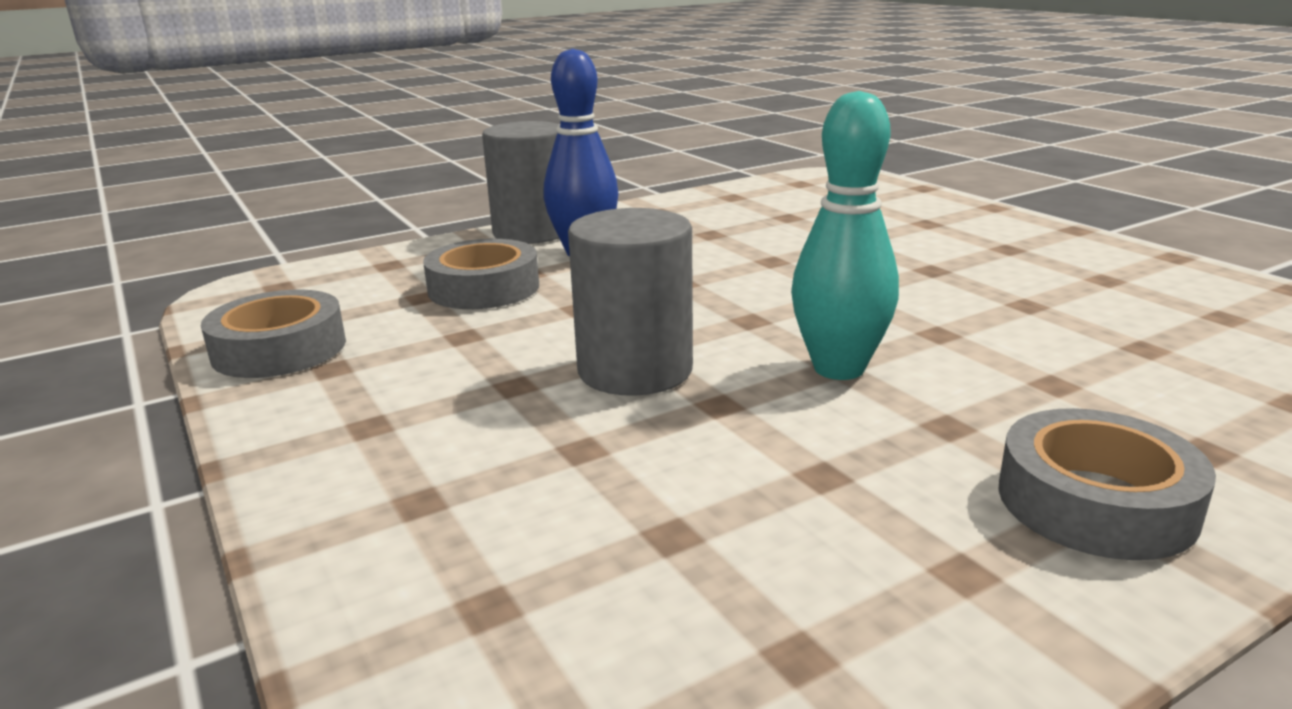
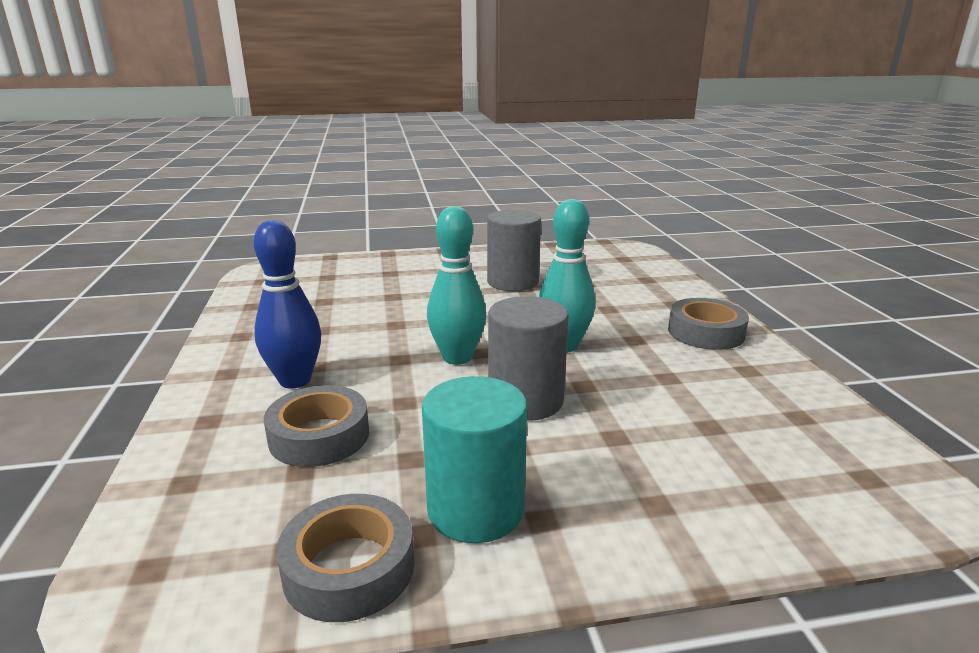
camera: 70 degrees left, 0 degrees up
grey cylinder [482,121,559,244] -> grey cylinder moved to [487,210,541,291]
none -> turquoise cylinder [422,376,527,543]
none -> turquoise bowling pin [427,206,486,365]

